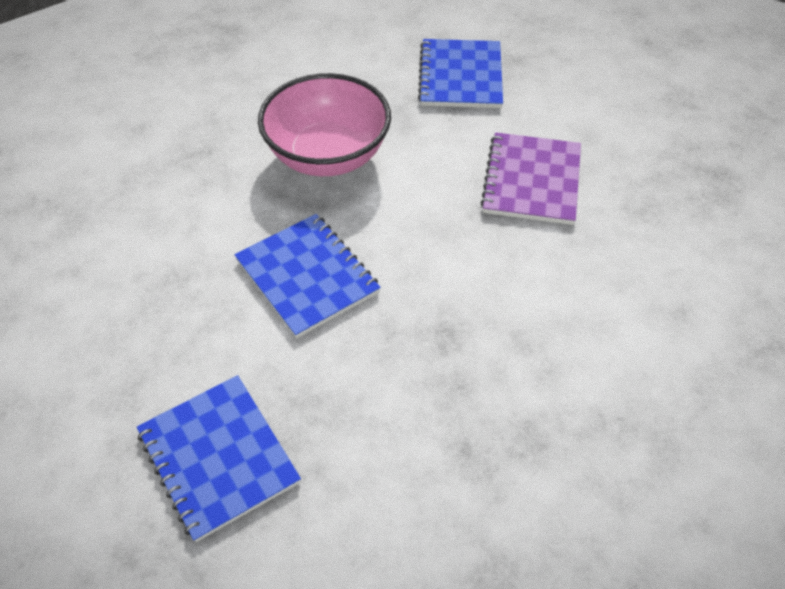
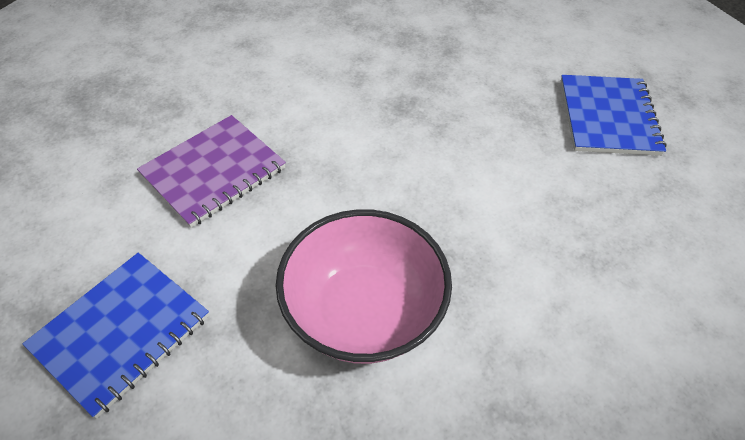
camera: 145 degrees left, 0 degrees up
blue notebook [235,214,381,338] -> none

